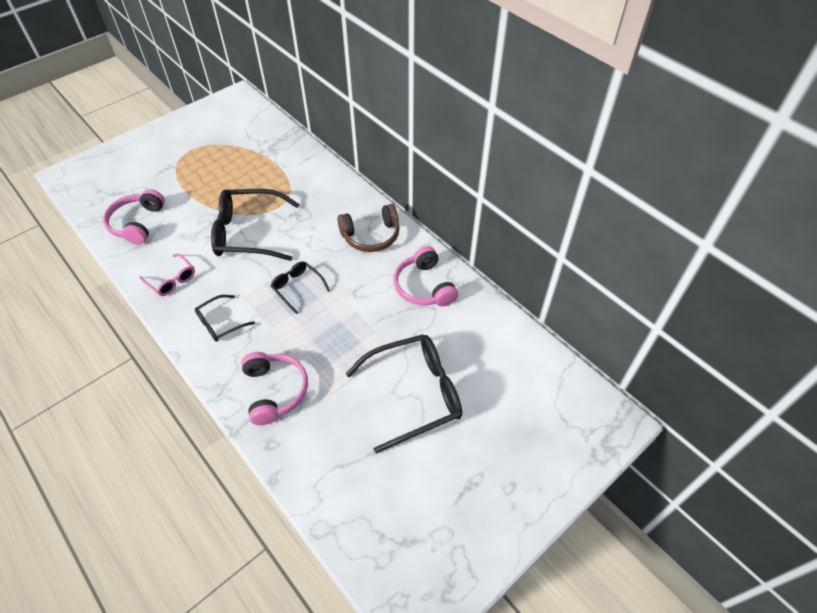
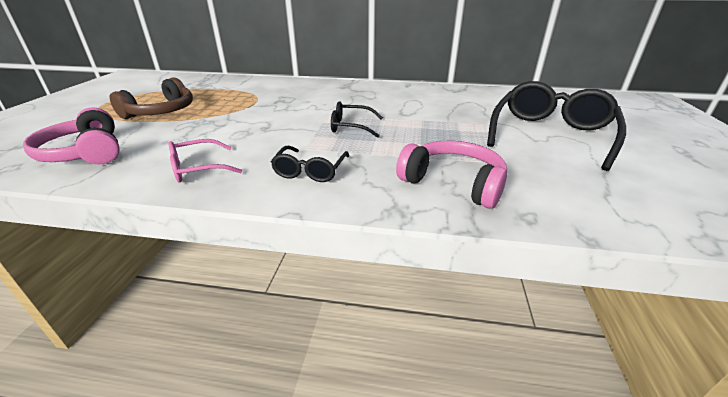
camera: 40 degrees left, 20 degrees down
pink glasses [140,254,195,296] -> pink glasses turned 150 degrees clockwise [168,139,242,183]
black glasses [211,189,300,261] -> none
brown headphones [337,204,399,252] -> brown headphones moved to [109,78,193,119]
pink headphones [394,246,458,306] -> none

